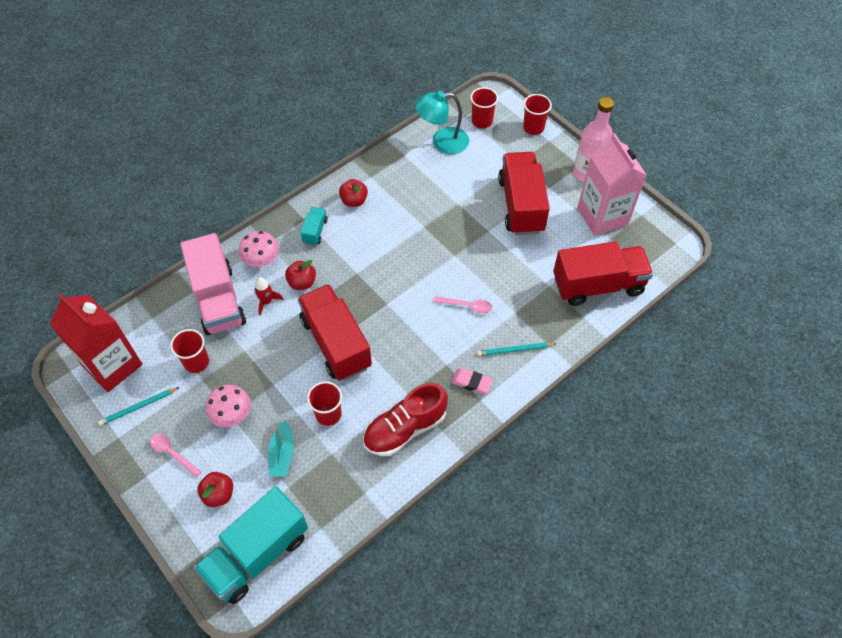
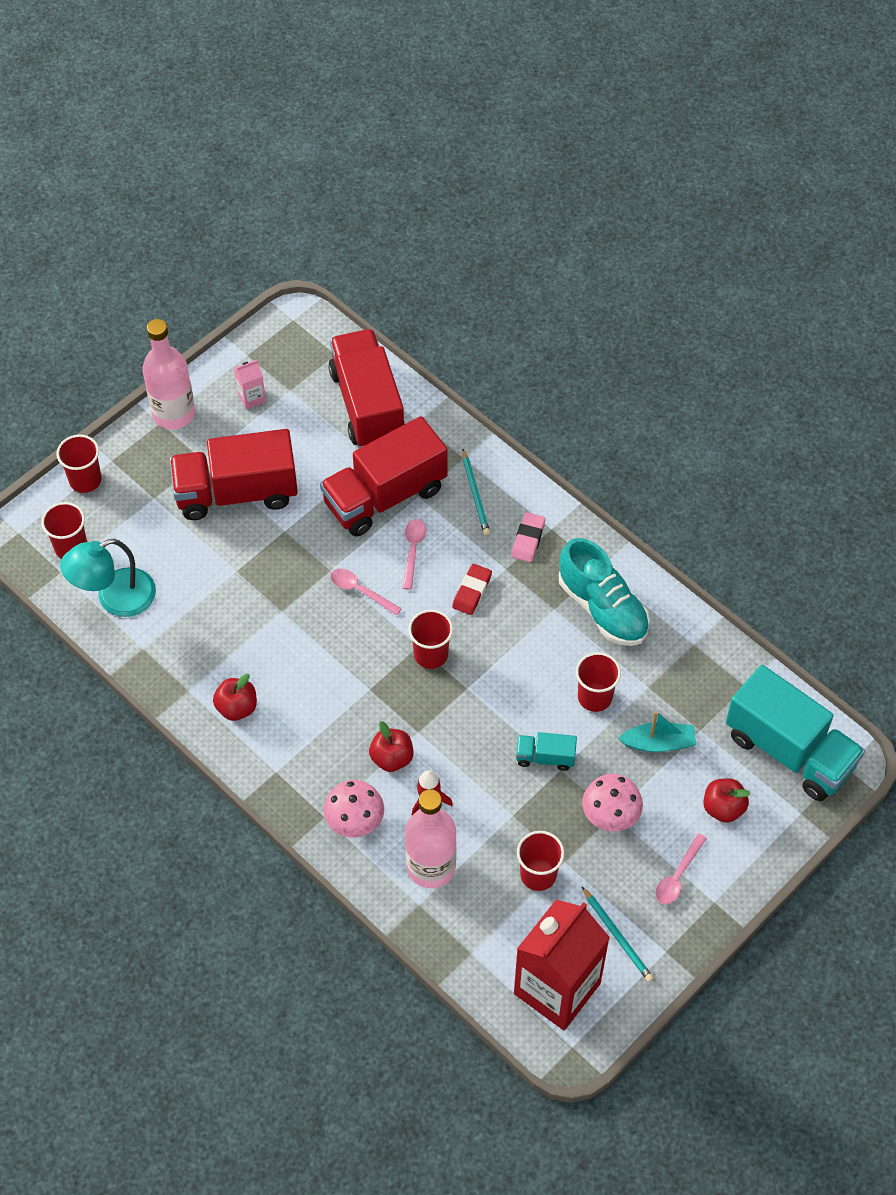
camera: 95 degrees left, 0 degrees up
pink truck [180,233,246,335] -> pink bottle [405,789,457,888]
red truck [298,284,372,381] -> red truck moved to [320,416,448,536]
turquoise truck [301,207,328,246] -> turquoise truck moved to [516,732,577,771]
red shoe [363,383,448,456] -> turquoise shoe [559,538,650,646]
turquoise lamp [415,91,469,155] -> turquoise lamp turned 75 degrees clockwise [60,539,156,617]
pink carton [577,133,646,236] -> pink carton [234,360,266,410], size x0.41
none -> pink spoon [331,569,402,616]
none -> red cup [408,609,453,669]
none -> red eraser [452,564,492,615]

